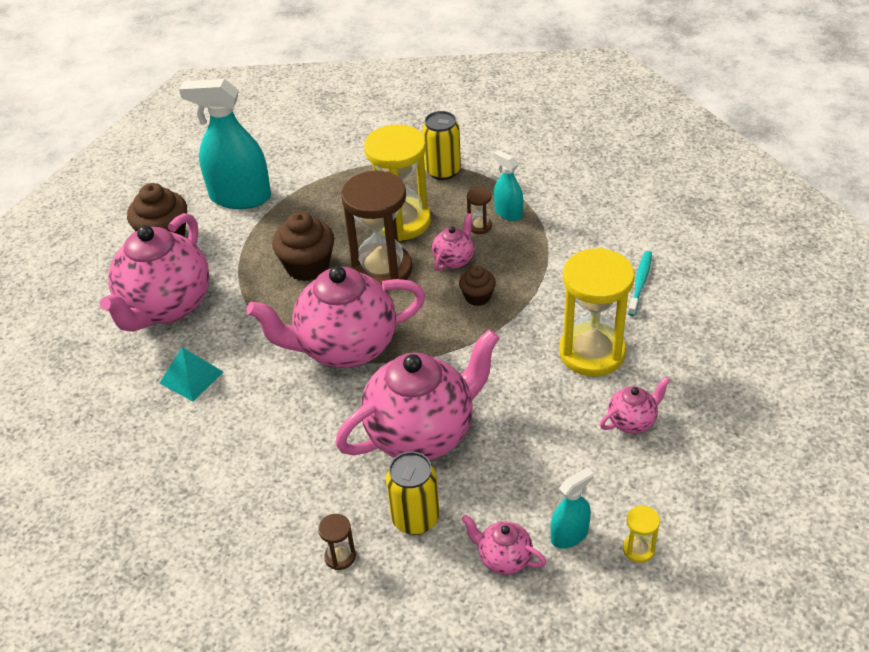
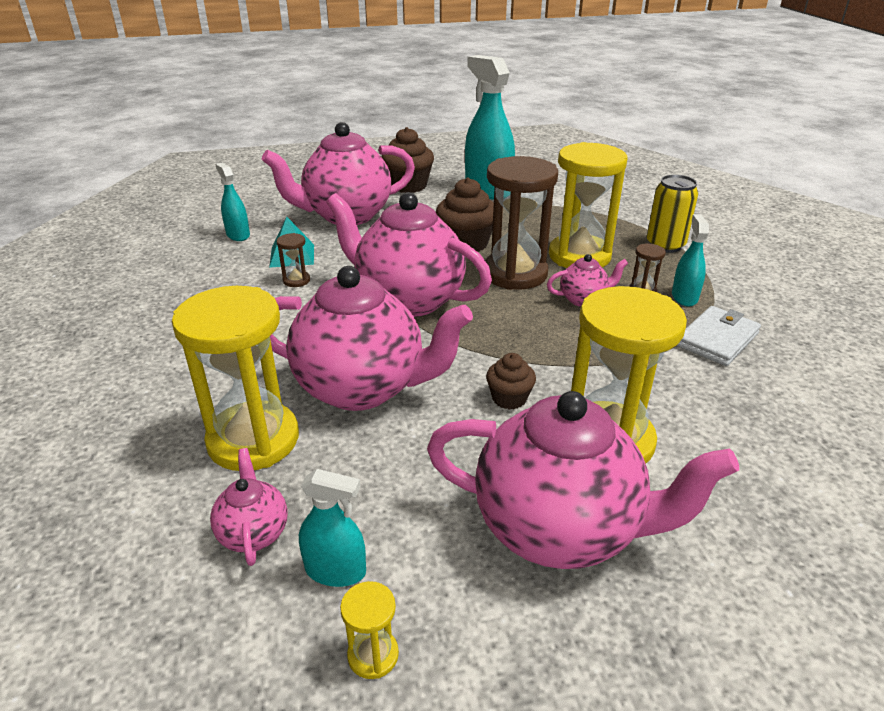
camera: 45 degrees right, 10 degrees down
brown hourglass [318,514,356,570] -> brown hourglass moved to [276,233,310,287]
yellow can [386,452,439,535] -> yellow hourglass [172,286,299,471]
brown cupcake [459,266,496,306] -> brown cupcake moved to [486,353,536,410]
pink teapot [600,377,670,434] -> pink teapot [427,391,739,569], size x2.25
turquoise toothbrush [628,251,652,316] -> none
none -> turquoise spray bottle [215,162,250,241]
none -> white wallet [677,306,761,366]

